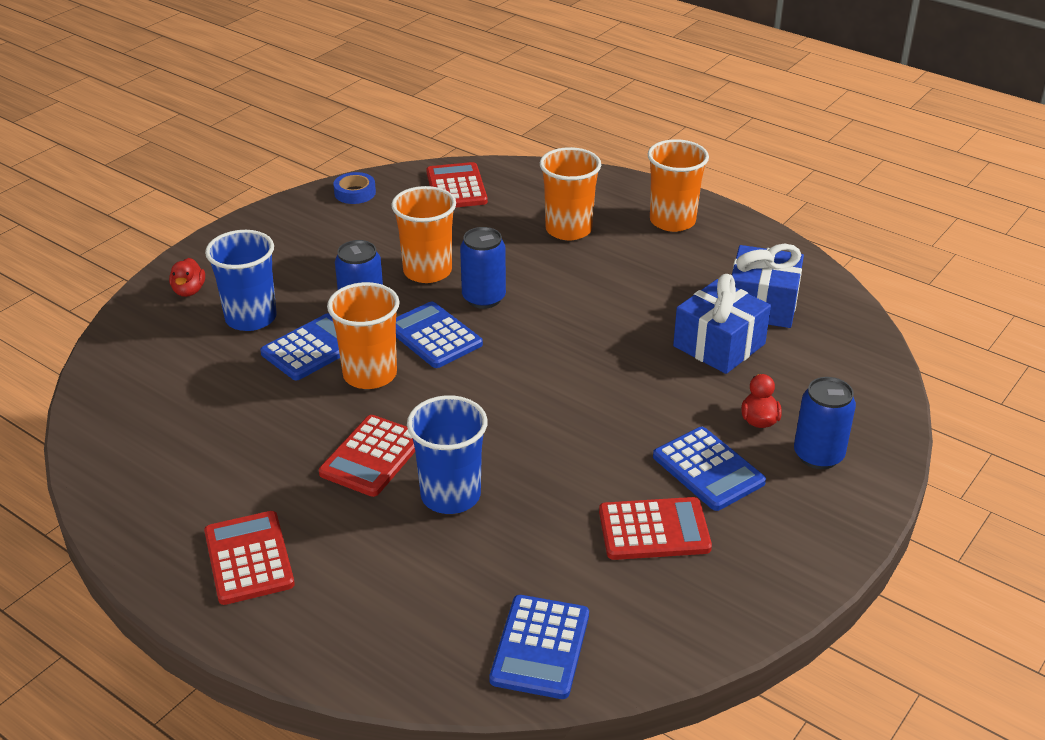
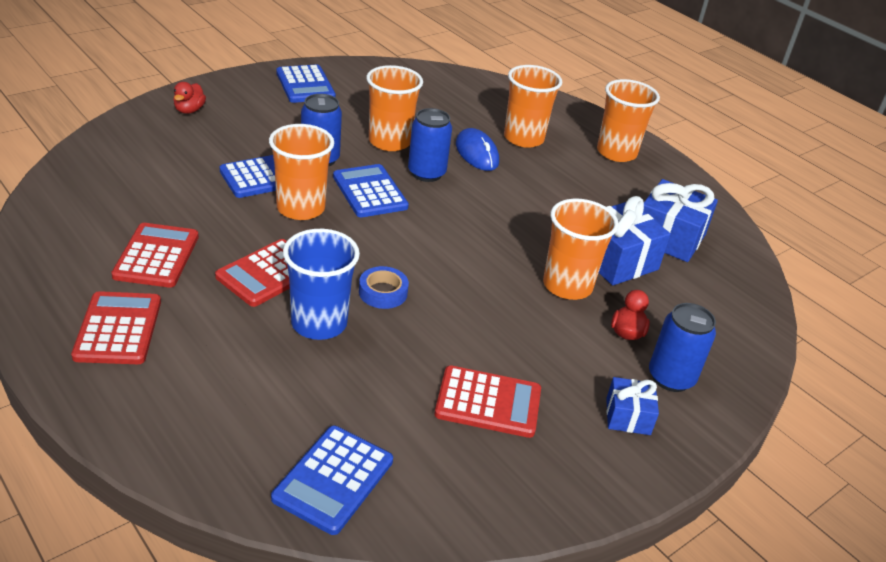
camera: 10 degrees right, 0 degrees up
blue cup [205,230,277,331] -> none
blue tape [333,172,376,204] -> blue tape moved to [359,266,409,309]
red calculator [426,162,488,208] -> red calculator moved to [111,223,199,288]
blue calculator [653,427,766,511] -> blue calculator moved to [276,64,336,103]
none -> blue mouse [456,128,499,171]
none -> orange cup [543,199,619,300]
none -> blue gift [606,377,659,435]

